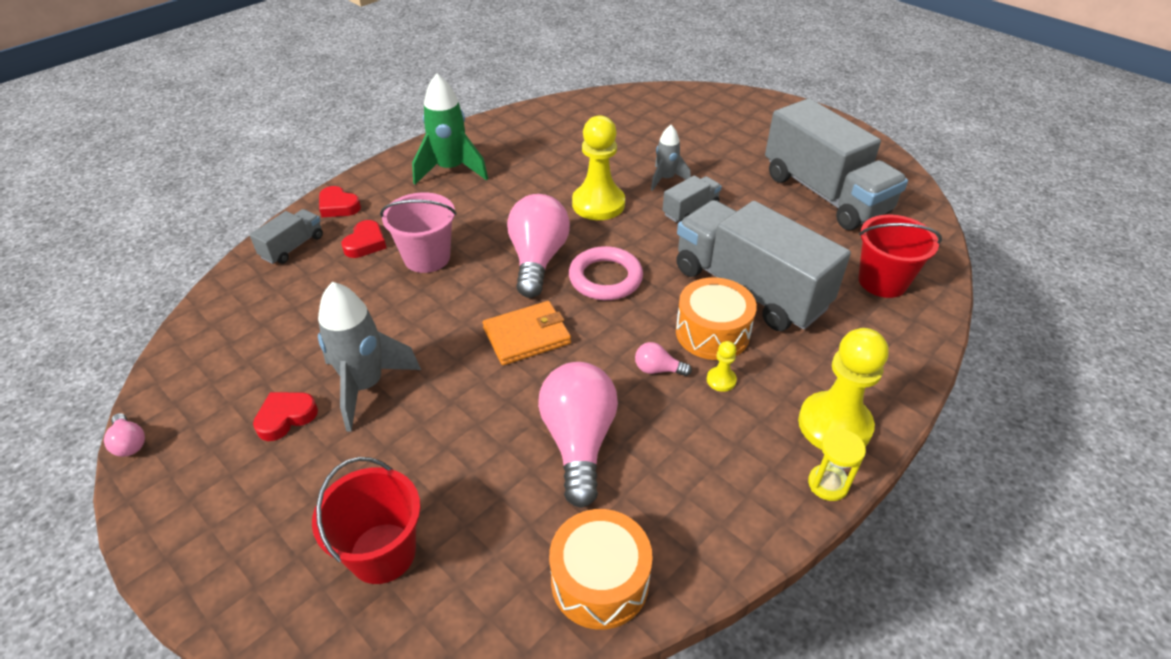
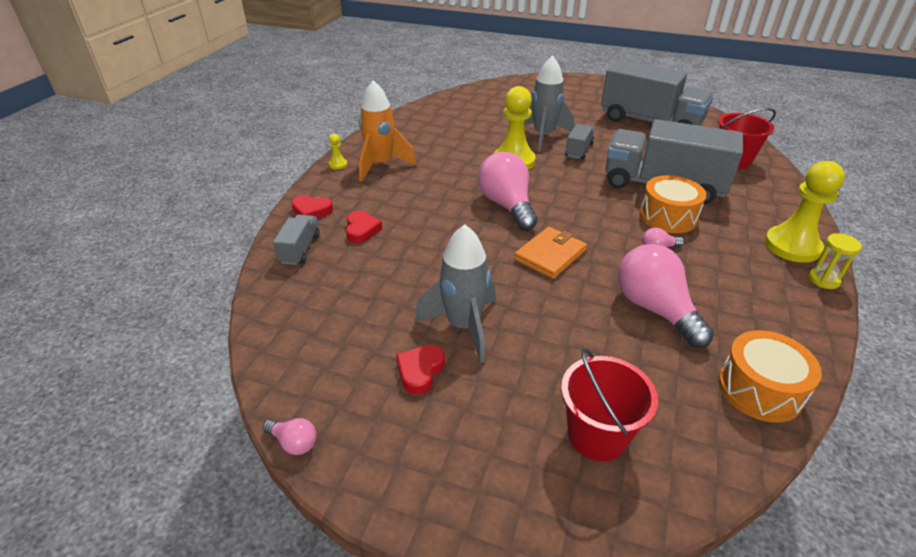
camera: 25 degrees left, 5 degrees down
pink bucket [380,192,457,273] -> none
green rocket [412,73,488,185] -> orange rocket [359,80,416,182]
pink ring [569,246,643,300] -> none
grey rocket [651,125,691,191] -> grey rocket [524,55,574,151], size x1.70
yellow pawn [707,341,737,392] -> yellow pawn moved to [329,134,347,169]

